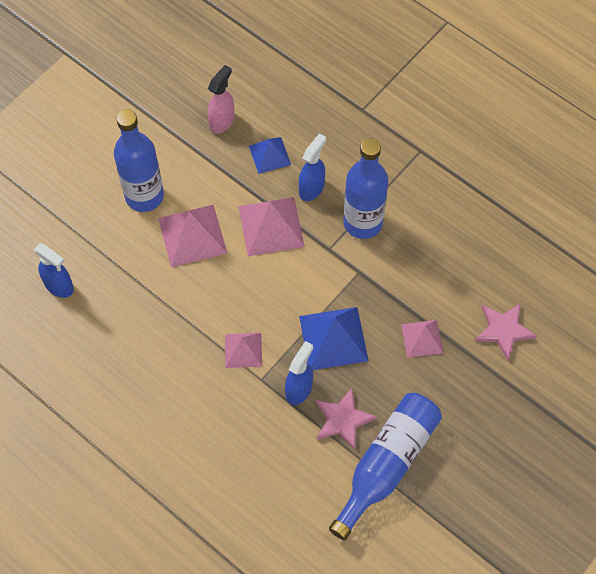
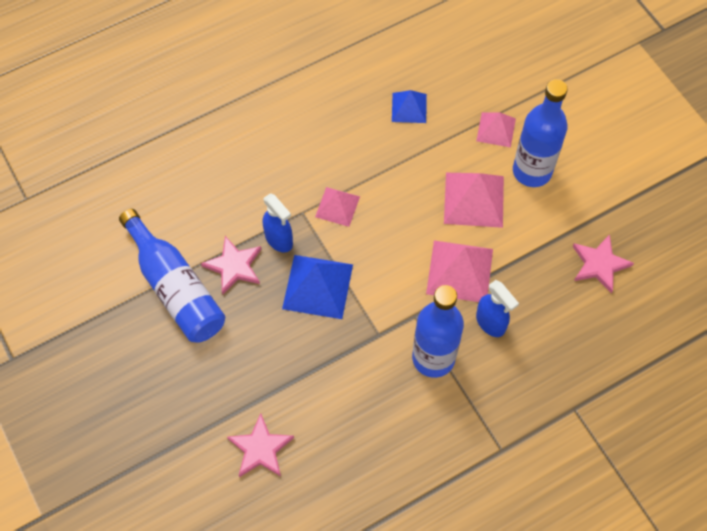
camera: 110 degrees right, 0 degrees up
blue spray bottle [34,243,74,298] -> none
pink spray bottle [208,65,235,134] -> pink star [573,234,634,293]
blue pyramid [249,137,291,174] -> blue pyramid moved to [392,90,427,123]
pink pyramid [401,320,444,358] -> pink pyramid moved to [476,112,516,148]

